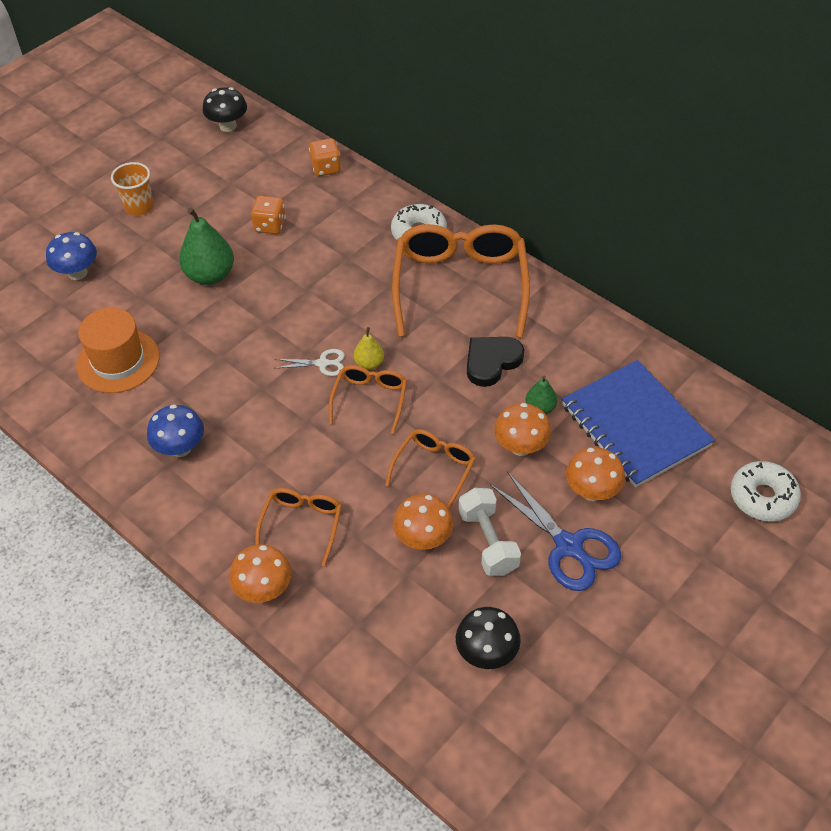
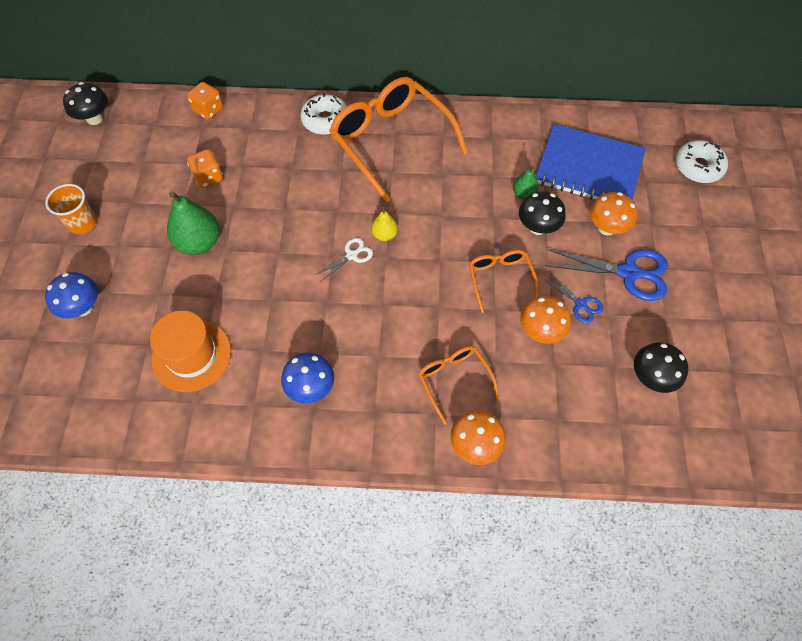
camera: 40 degrees left, 10 degrees up
orange glasses [329,365,407,434] -> none
white dumbbell [459,488,521,576] -> blue scissors [544,274,603,323]
black heart [467,337,524,387] -> none
orange mushroom [494,403,551,456] -> black mushroom [519,192,566,235]

